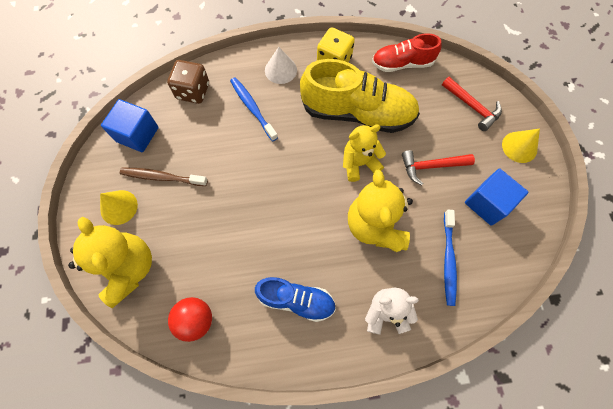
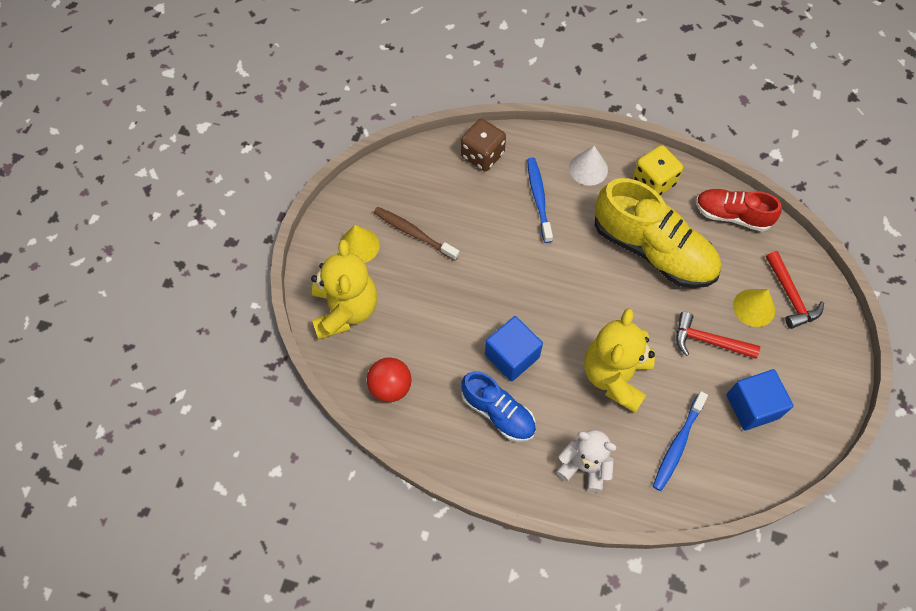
camera: 25 degrees right, 5 degrees down
blue cube [101,99,159,152] -> blue cube moved to [485,316,543,382]
yellow teddy bear [343,125,386,182] -> none
yellow cone [502,129,540,163] -> yellow cone moved to [733,289,775,327]

